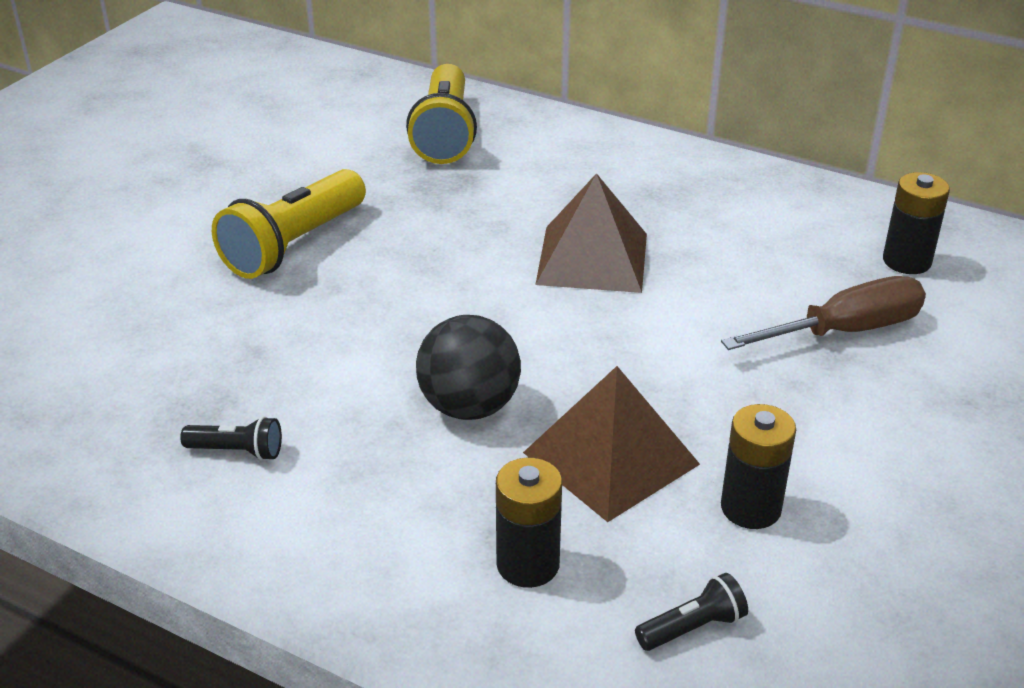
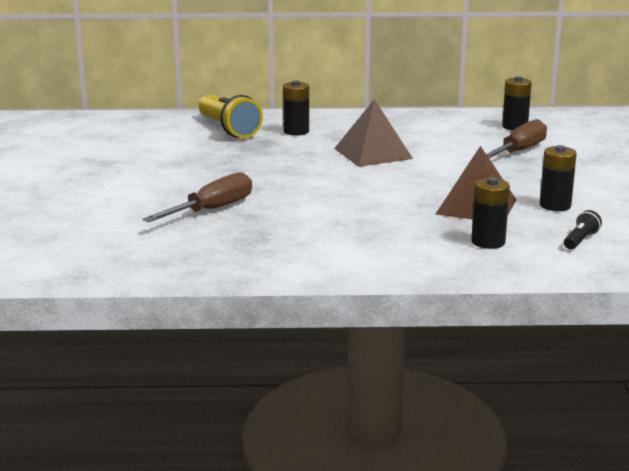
camera: 30 degrees left, 15 degrees down
black flashlight [180,416,282,461] -> none
yellow flashlight [212,169,366,279] -> none
black ball [416,315,521,420] -> none
none -> brown screwdriver [143,172,252,222]
none -> black battery [283,80,309,136]

